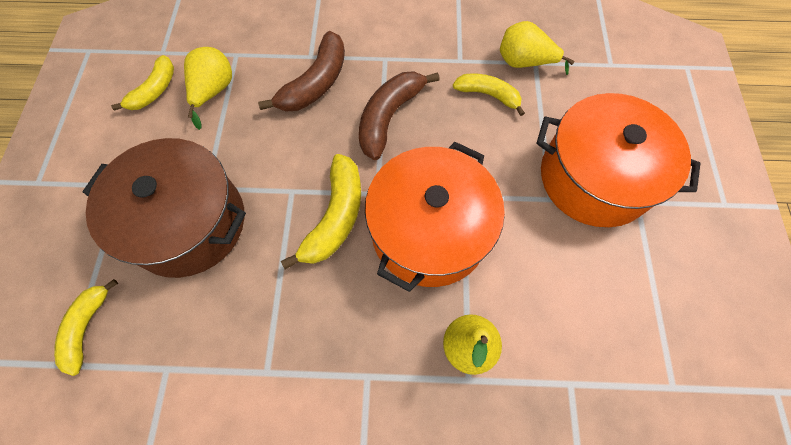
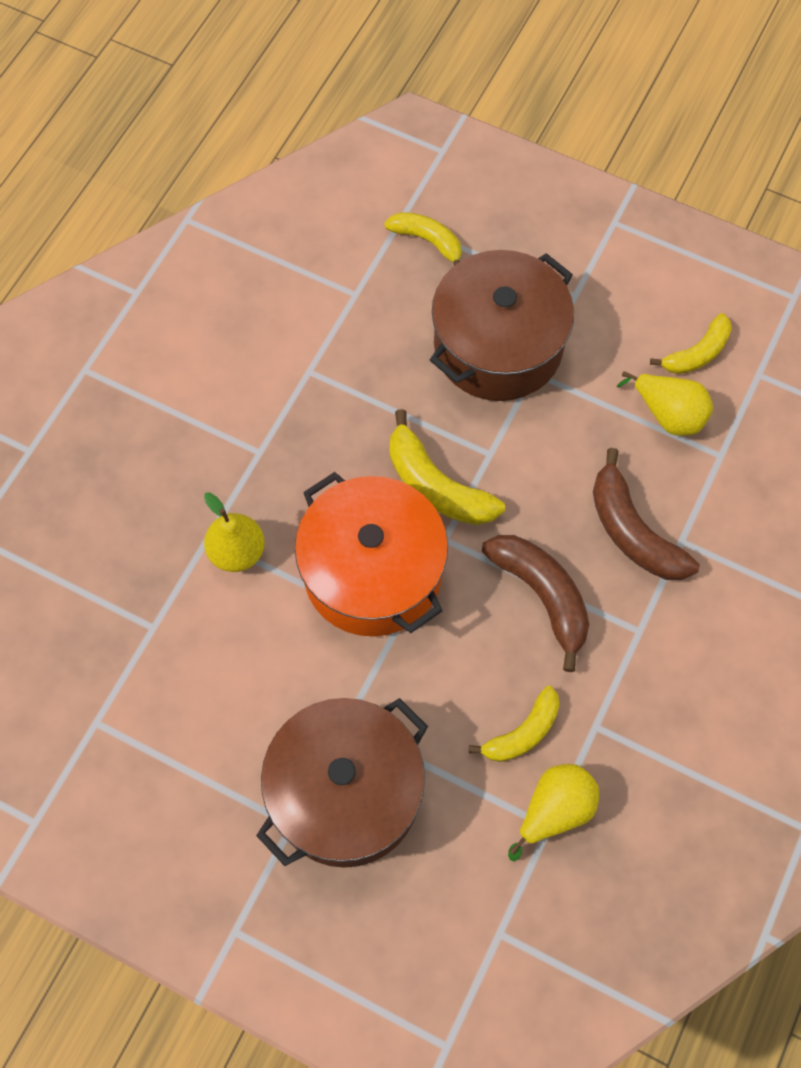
camera: 115 degrees right, 0 degrees up
yellow banana [111,55,174,110] -> yellow banana turned 90 degrees counterclockwise [650,313,732,374]
orange pot [536,93,701,227] -> brown pot [256,698,428,868]

